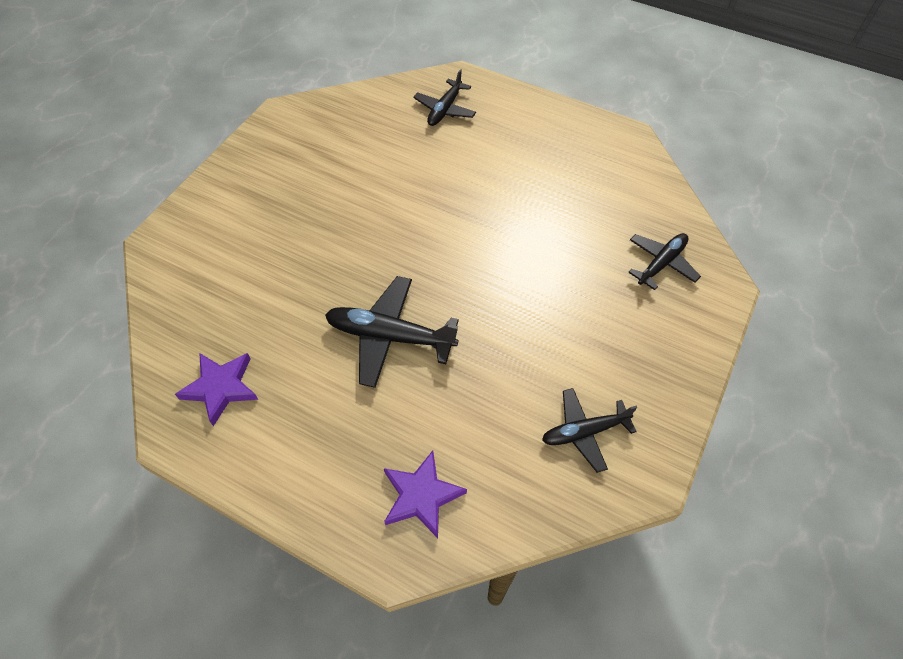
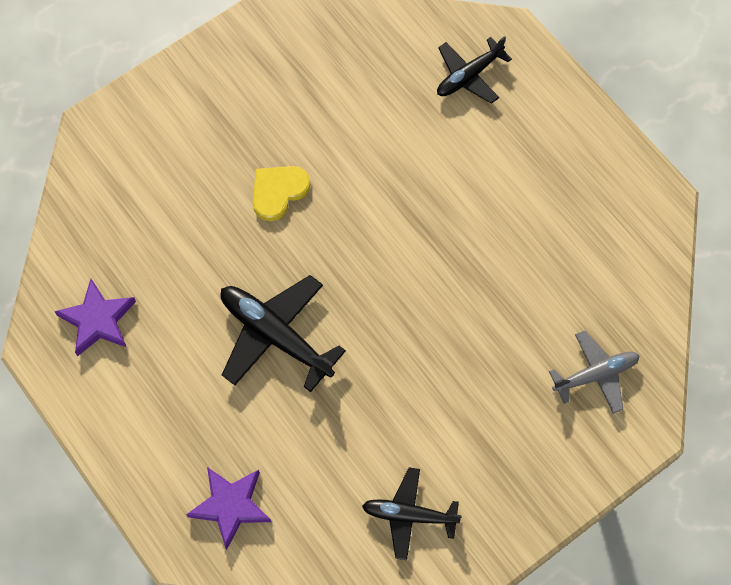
camera: 25 degrees right, 10 degrees up
black plane [628,233,701,290] -> grey plane [549,331,640,414]
none -> yellow heart [253,166,310,221]

